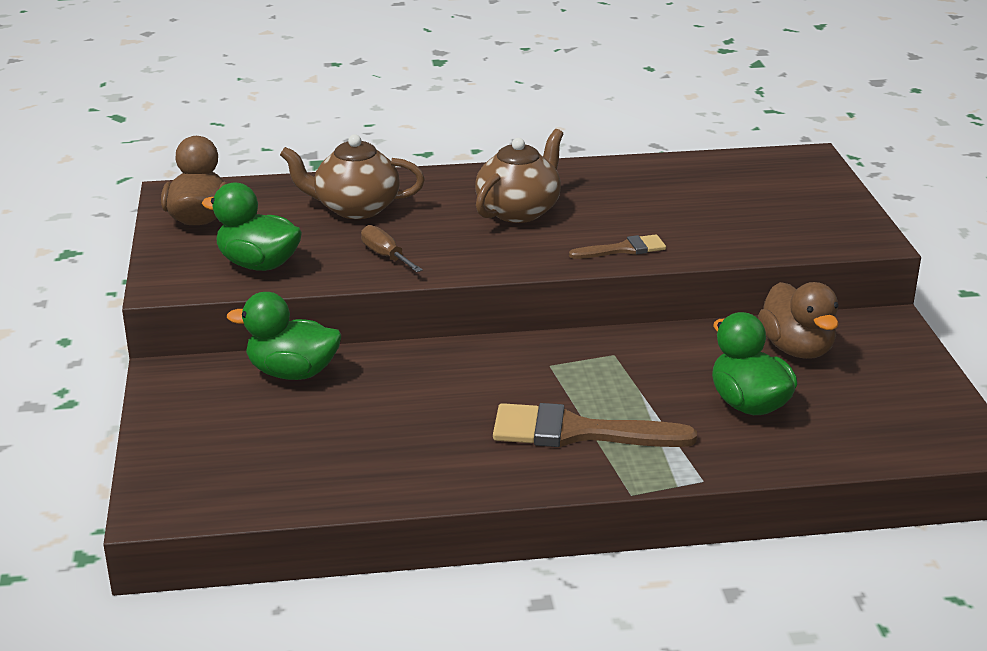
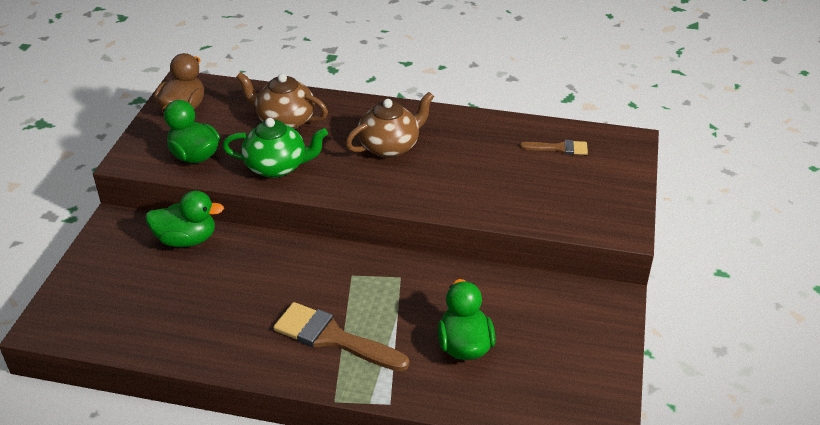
camera: 20 degrees right, 10 degrees up
green duck [227,292,341,380] -> green duck turned 150 degrees clockwise [146,190,224,247]
brown screwdriver [361,225,423,272] -> green teapot [222,118,328,178]
brown brush [569,234,666,259] -> brown brush moved to [520,140,588,155]
brown duck [758,282,839,359] -> none

